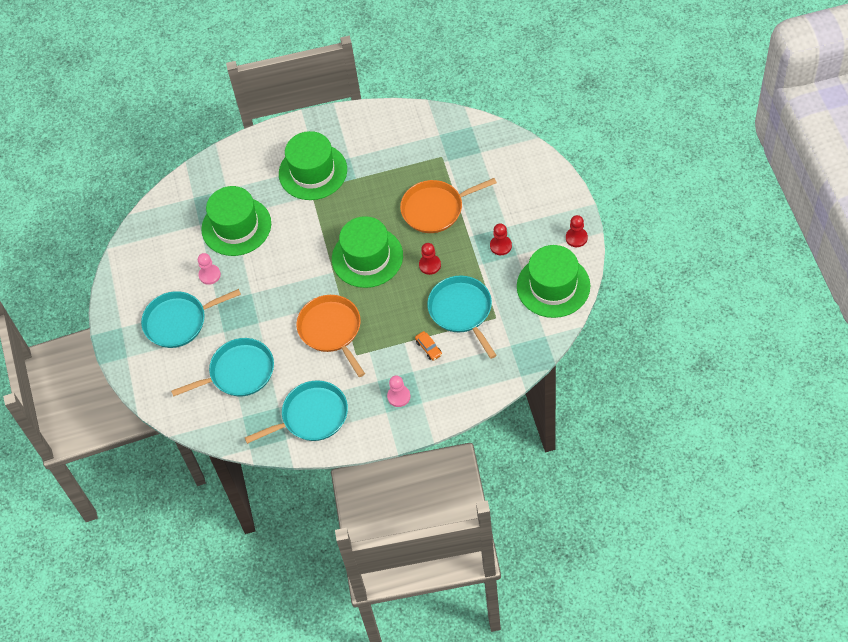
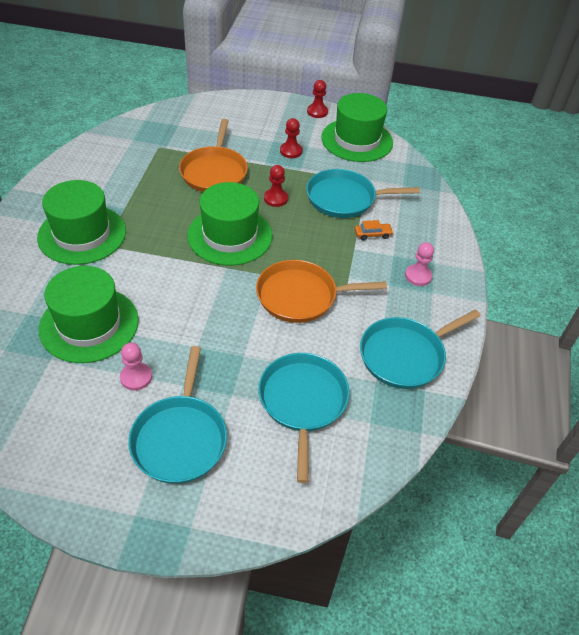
camera: 75 degrees left, 10 degrees down
turquoise pan [245,380,348,444] -> turquoise pan turned 120 degrees counterclockwise [360,310,481,389]

